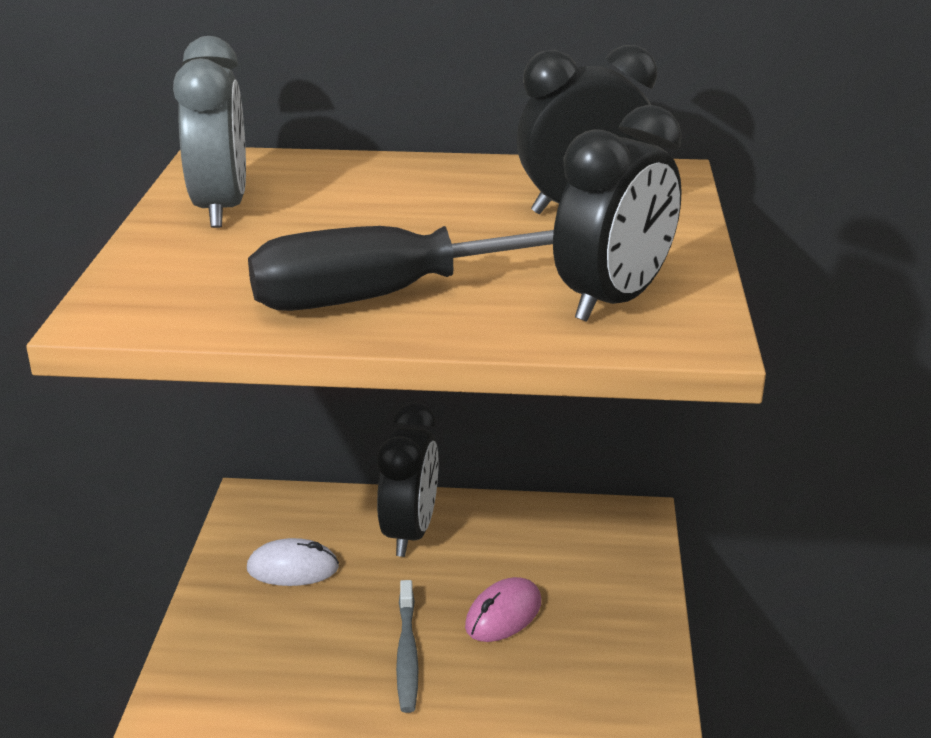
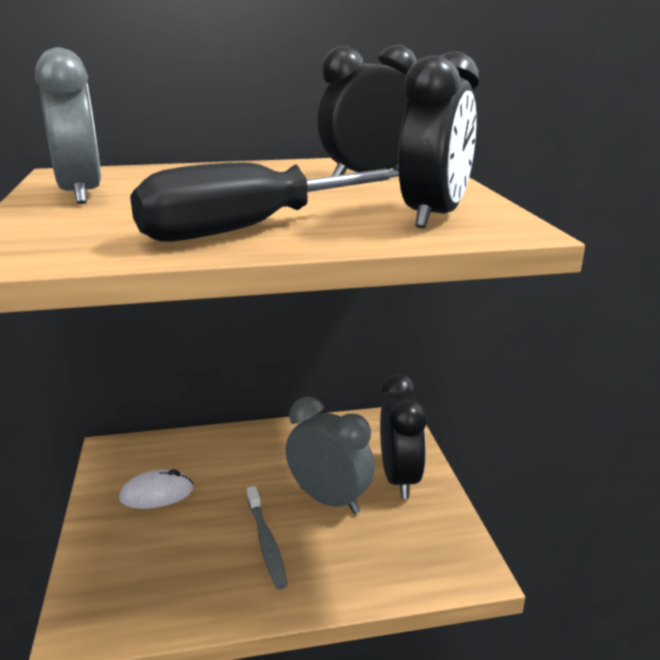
camera: 15 degrees left, 5 degrees down
black clock [377,402,439,557] -> black clock moved to [380,374,427,499]
pink mouse [465,577,541,642] -> grey clock [286,396,375,514]

